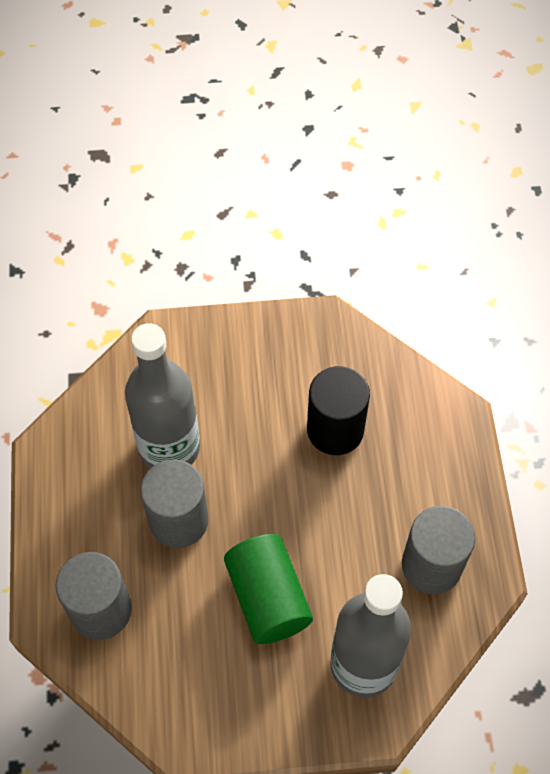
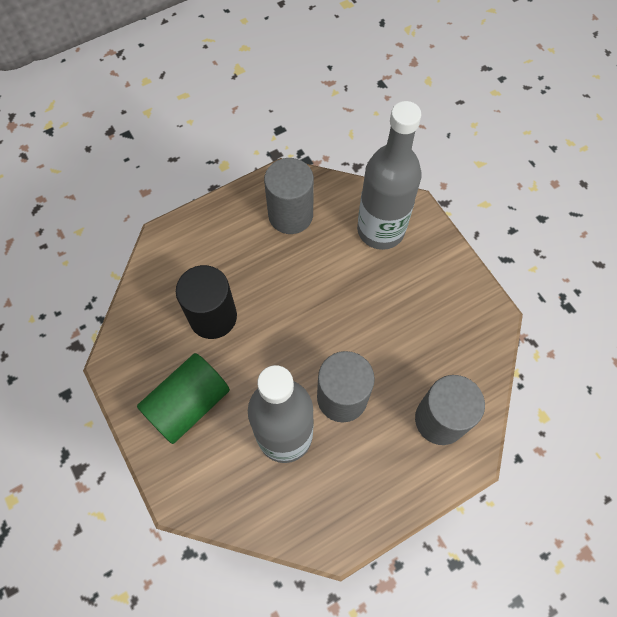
camera: 115 degrees left, 5 degrees up
green cylinder [224,534,313,644] -> green cylinder moved to [137,353,230,444]

